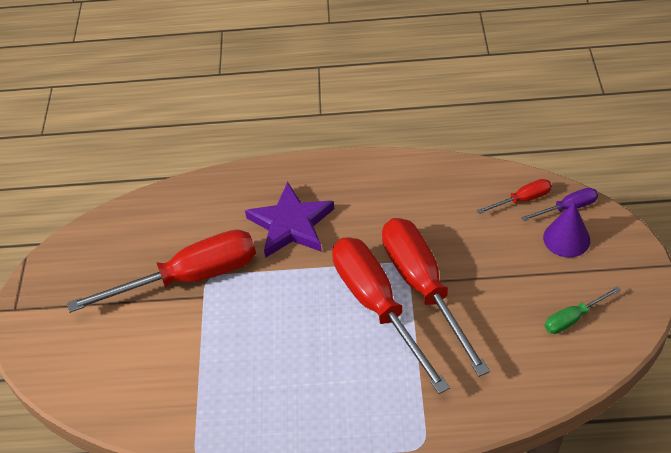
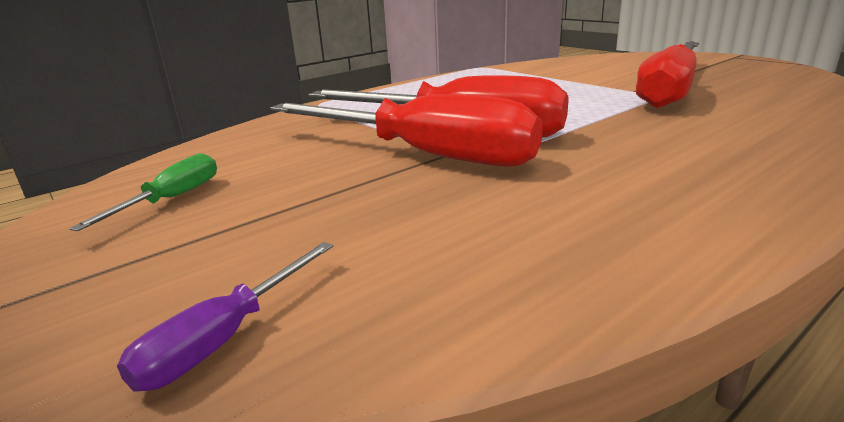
camera: 140 degrees right, 25 degrees down
purple star [245,182,334,258] -> none
red screwdriver [477,179,552,214] -> none
purple cone [543,202,590,258] -> none

